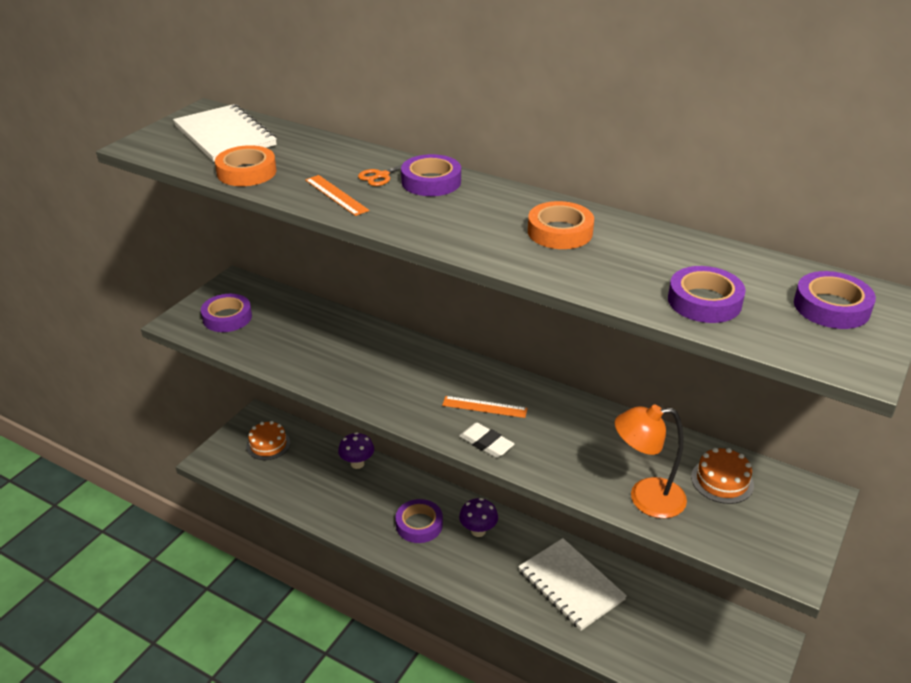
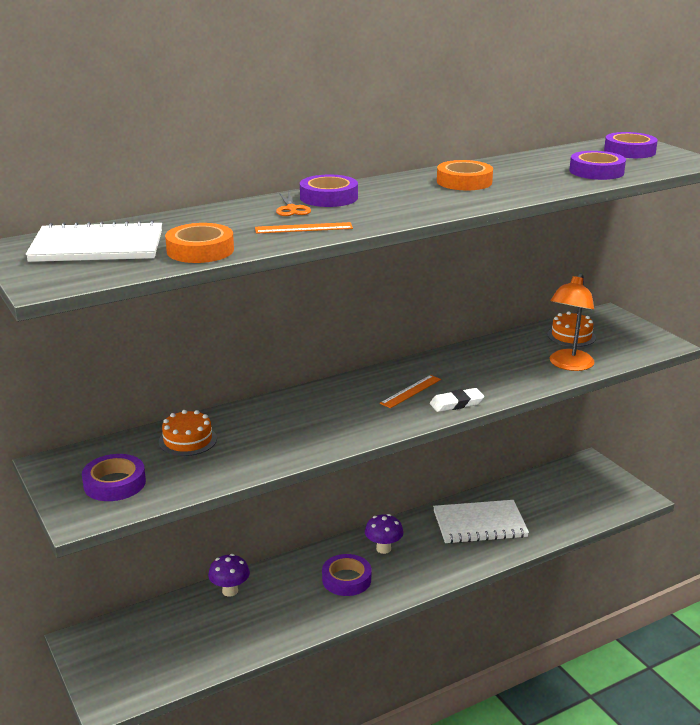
camera: 60 degrees left, 10 degrees down
orange cake [246,421,290,460] -> orange cake moved to [159,410,217,456]

